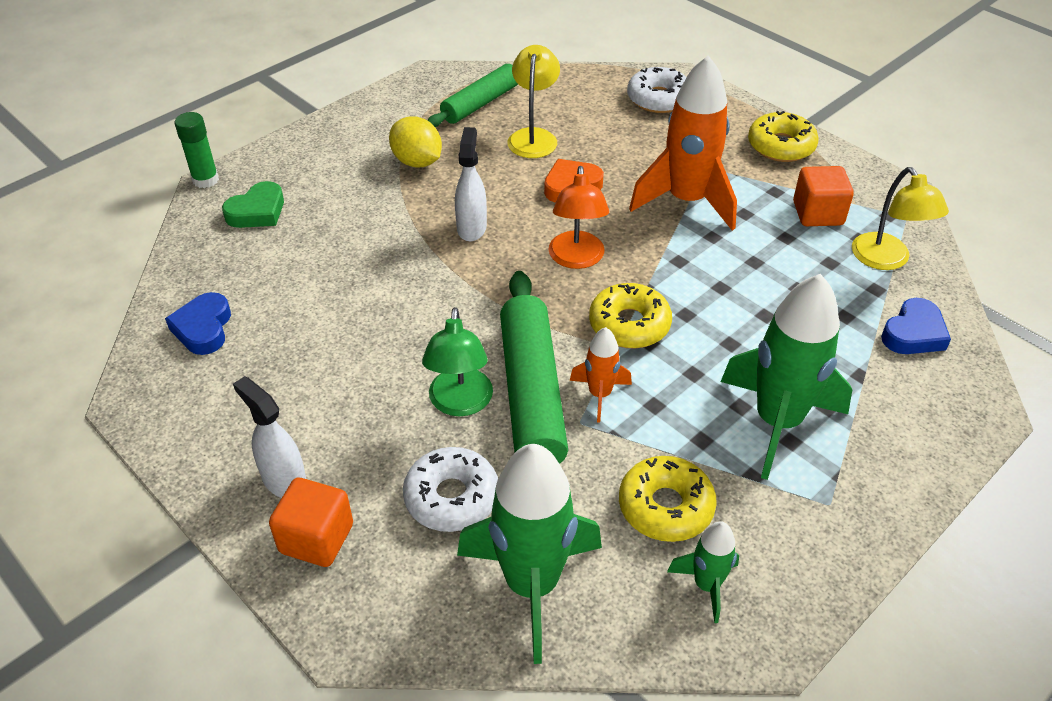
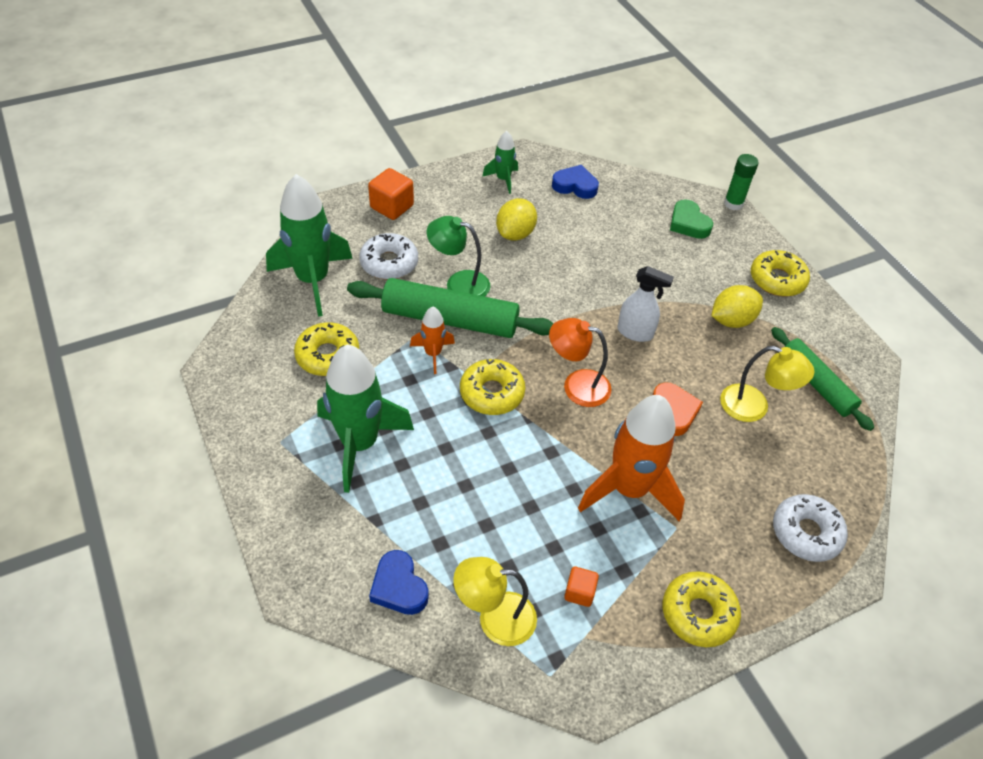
camera: 105 degrees right, 5 degrees up
white spray bottle [233,376,306,498] -> none
green rocket [667,521,739,623] -> green rocket moved to [482,131,518,194]
orange cube [793,166,854,226] -> orange cube [564,567,599,607], size x0.60
none -> yellow lemon [496,198,537,241]
none -> yellow donut [751,250,810,297]

